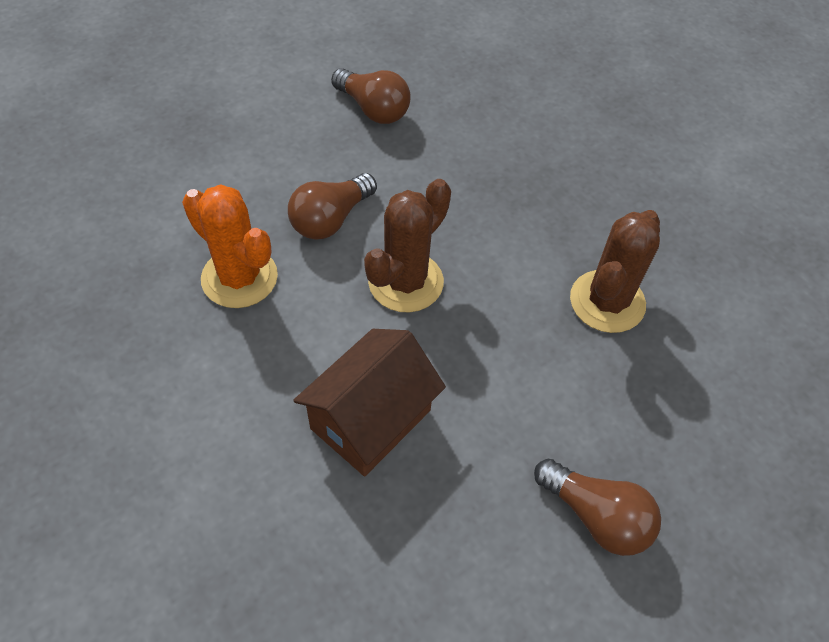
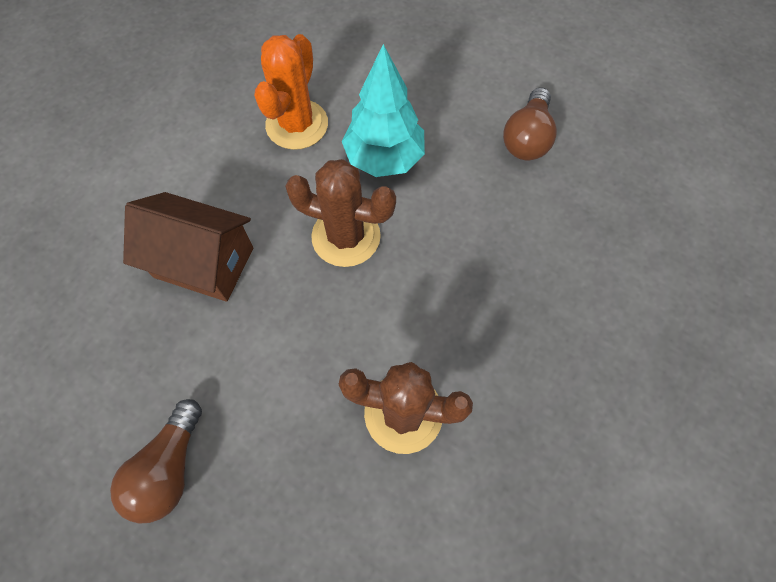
camera: 70 degrees right, 10 degrees up
brown light bulb [288,173,377,240] -> turquoise tree [342,44,425,177]

